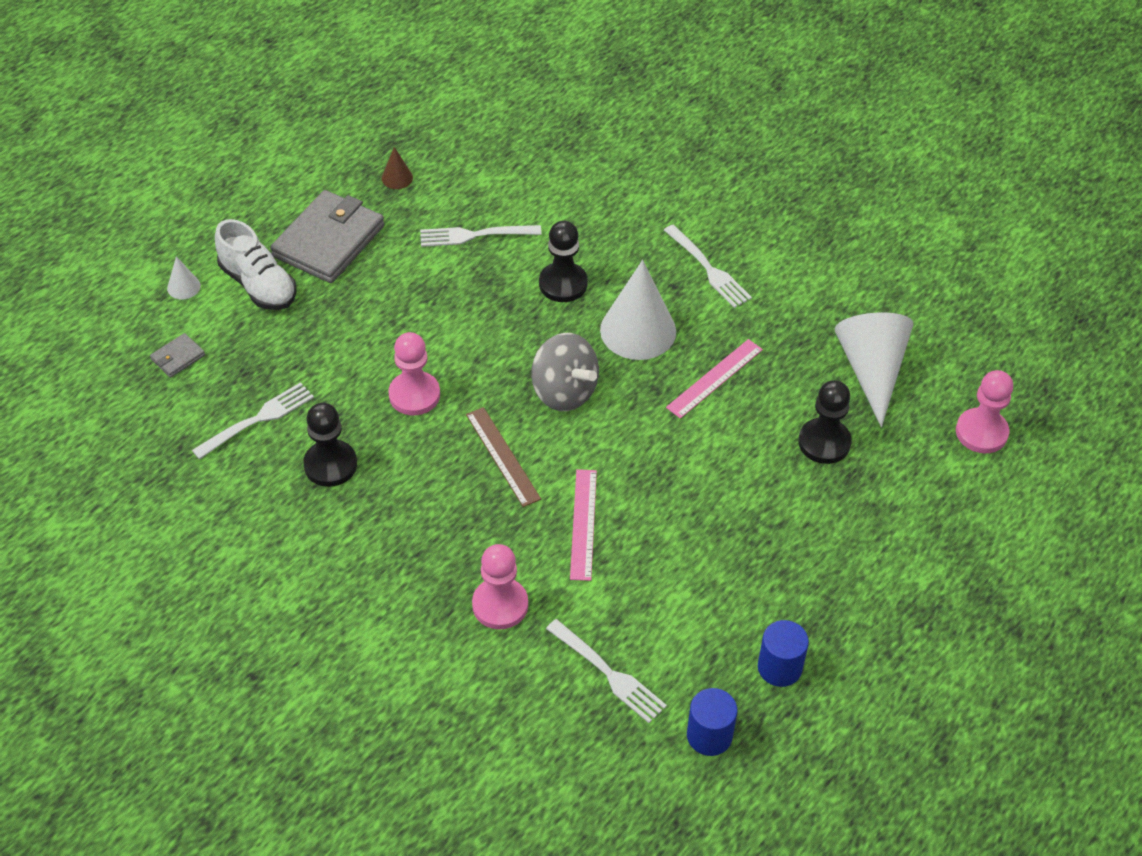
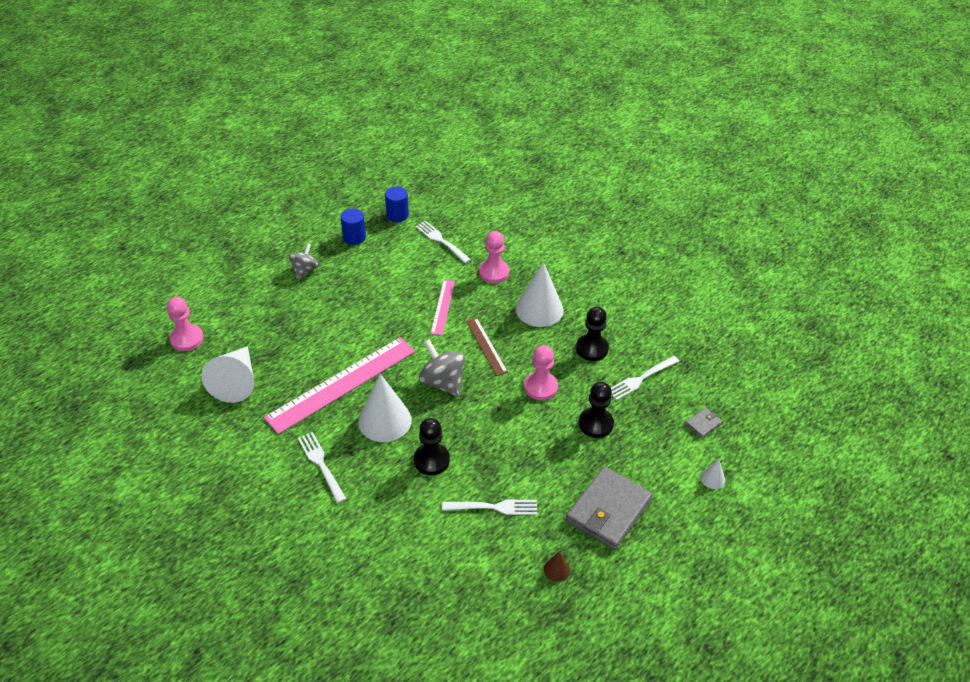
camera: 175 degrees left, 5 degrees down
white shoe [215,219,297,310] -> none
pink ruler [666,339,763,419] -> pink ruler [264,337,415,434], size x2.00
black pawn [798,380,851,464] -> black pawn moved to [579,382,614,438]
none -> grey spinning top [289,243,319,279]
none -> white cone [516,262,564,327]

